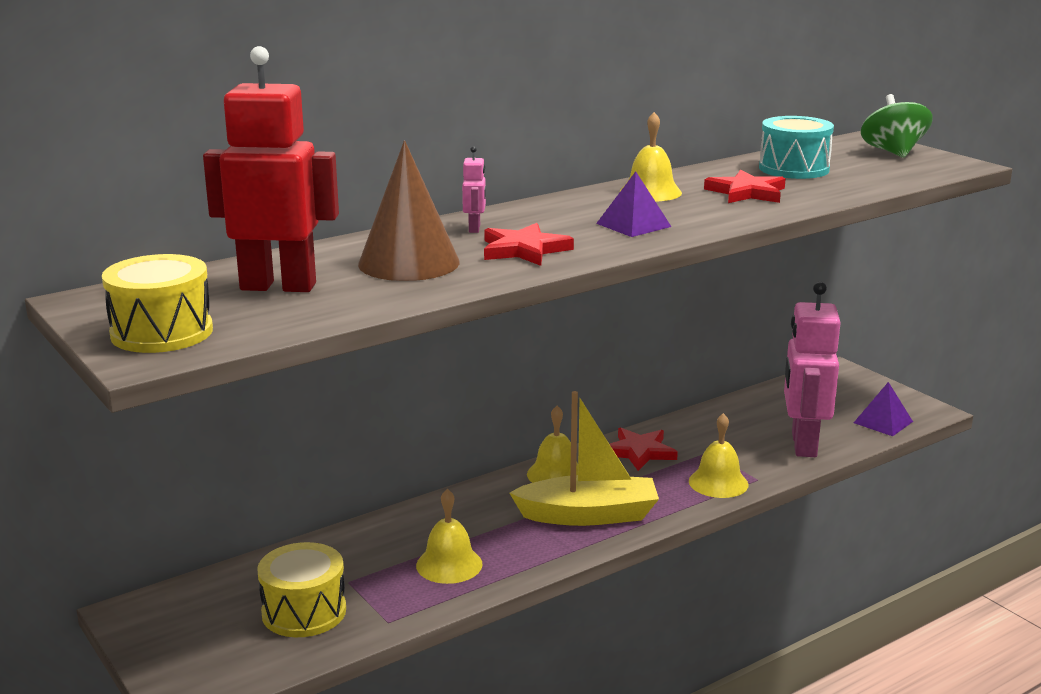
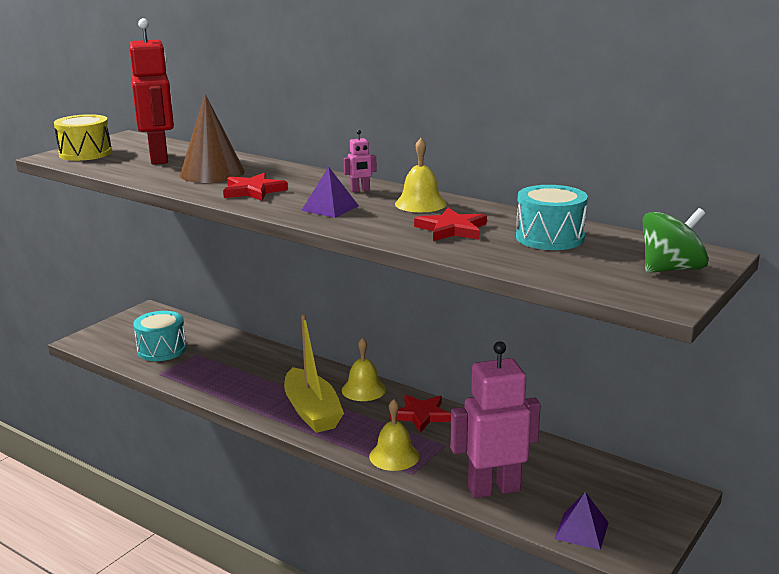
camera: 70 degrees right, 0 degrees up
yellow drum [257,542,346,637] -> turquoise drum [133,311,186,361]
yellow bell [416,489,483,584] -> none
pink robot [462,146,486,233] -> pink robot moved to [344,130,377,192]

